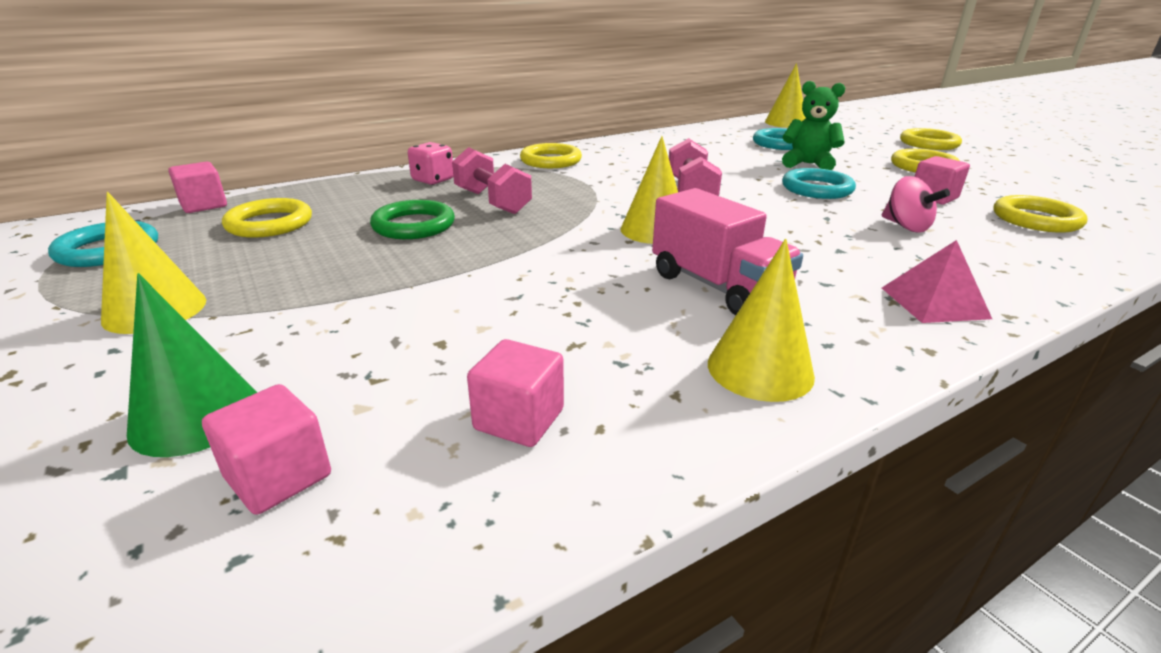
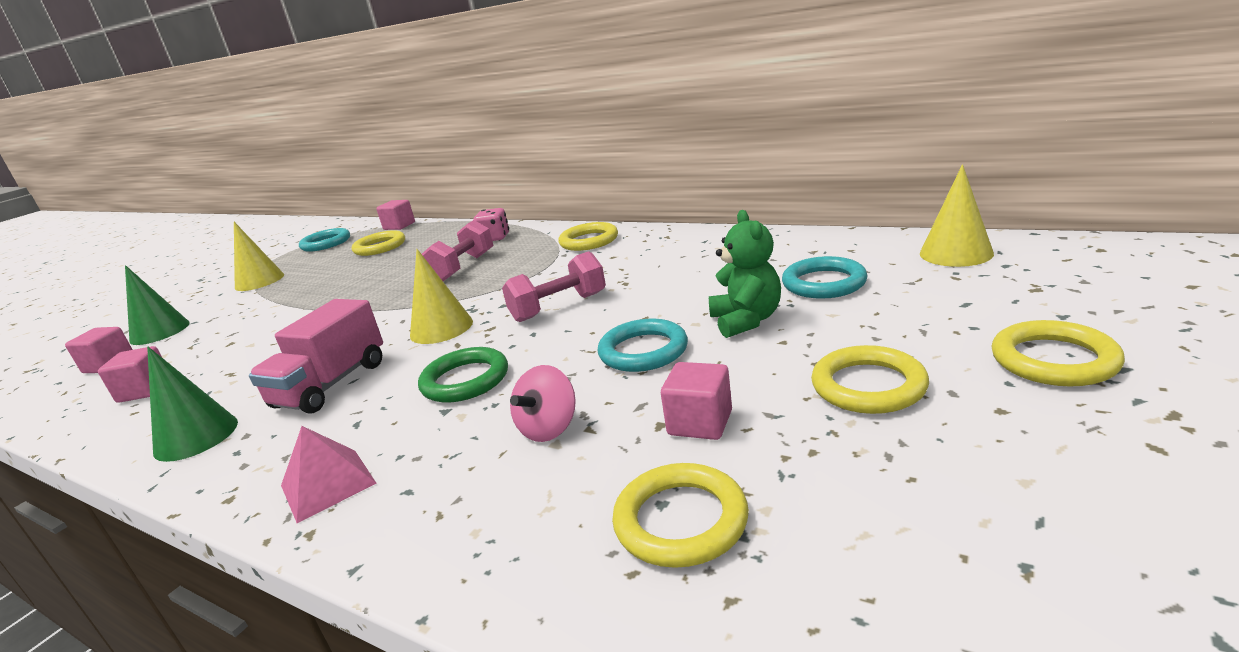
camera: 65 degrees right, 5 degrees down
green ring [370,200,455,239] -> green ring moved to [418,347,508,402]
yellow cone [708,239,815,402] -> green cone [147,347,238,462]

